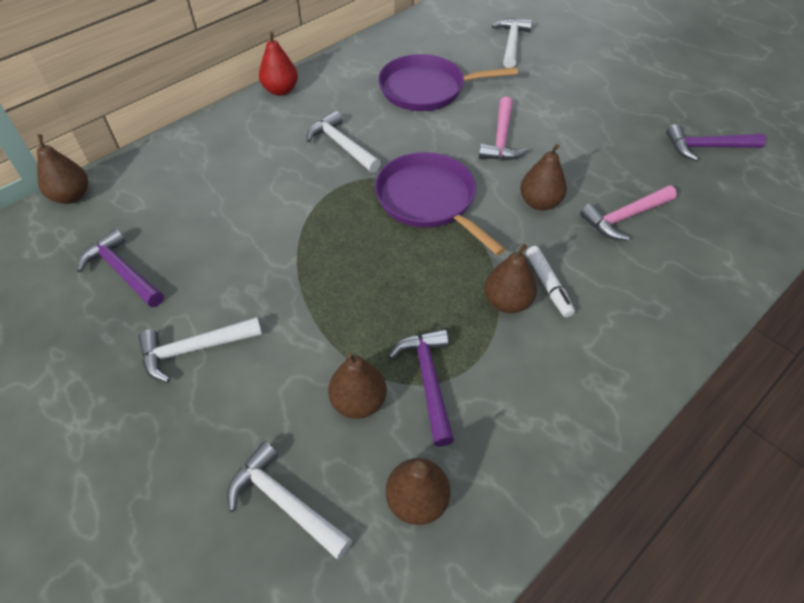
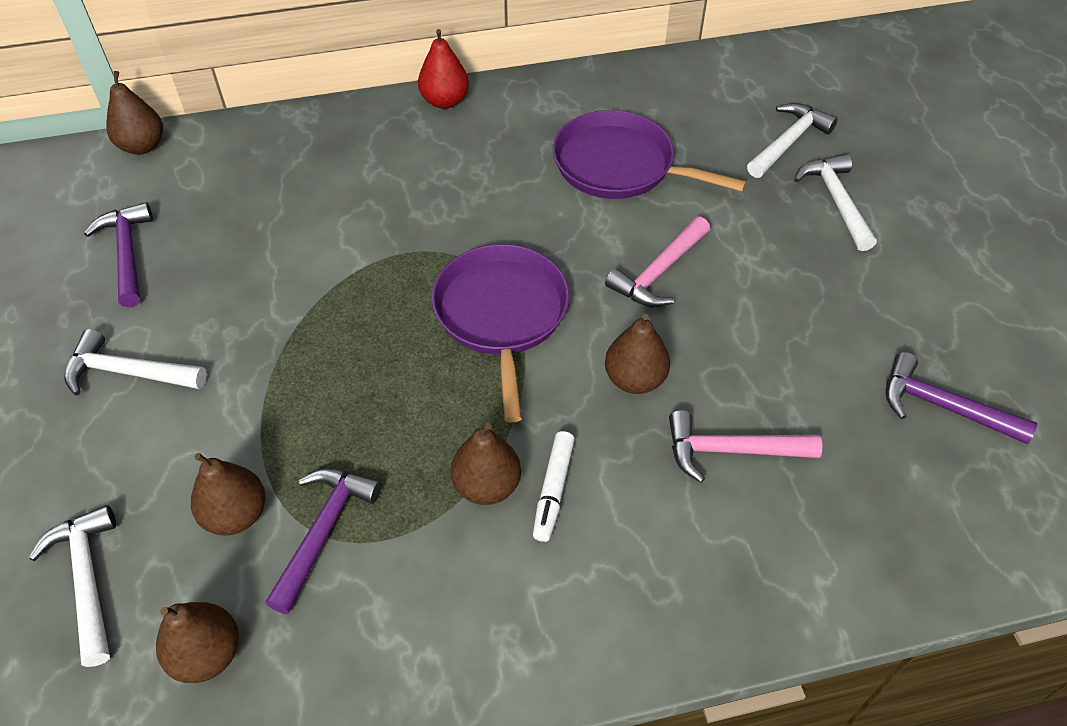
camera: 30 degrees right, 0 degrees up
white hammer [307,111,381,173] -> white hammer moved to [794,154,877,251]

